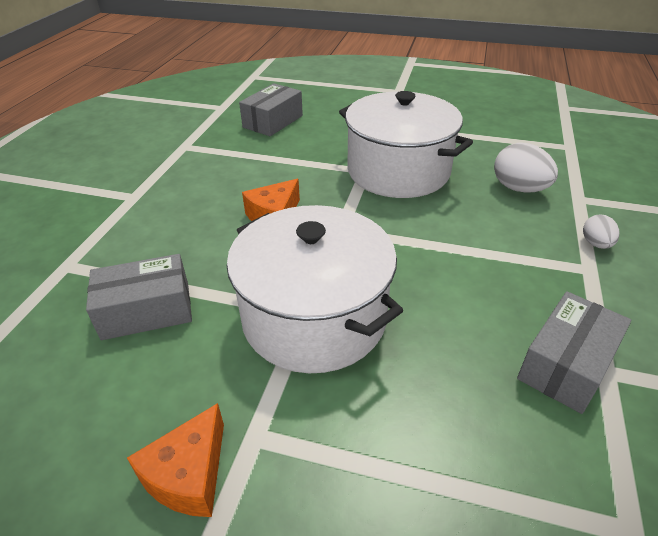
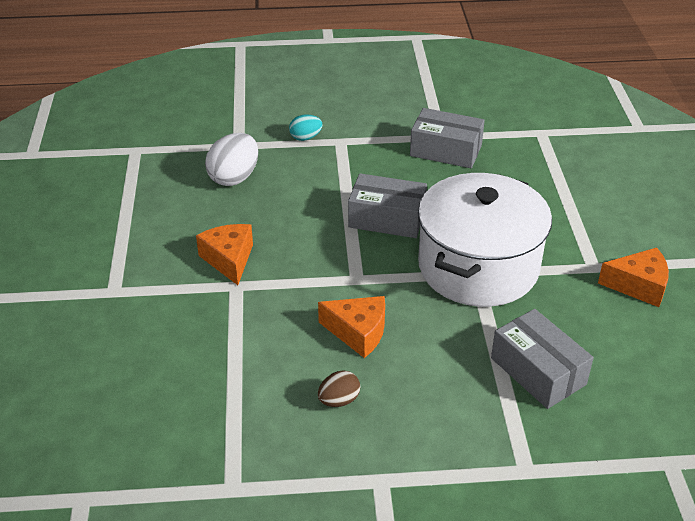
camera: 110 degrees left, 0 degrees up
grey box [239,83,303,136] -> grey box moved to [348,173,427,238]
white pot [339,91,473,198] -> orange cheese [196,224,253,285]
white egg [583,215,619,249] -> turquoise egg [289,114,323,141]
none -> brown egg [318,371,360,407]

